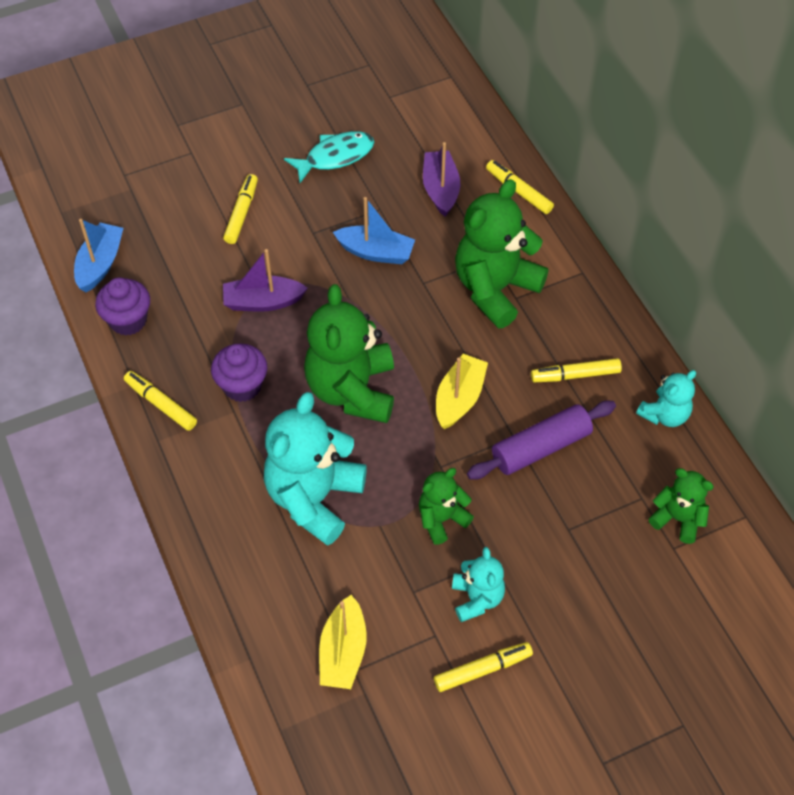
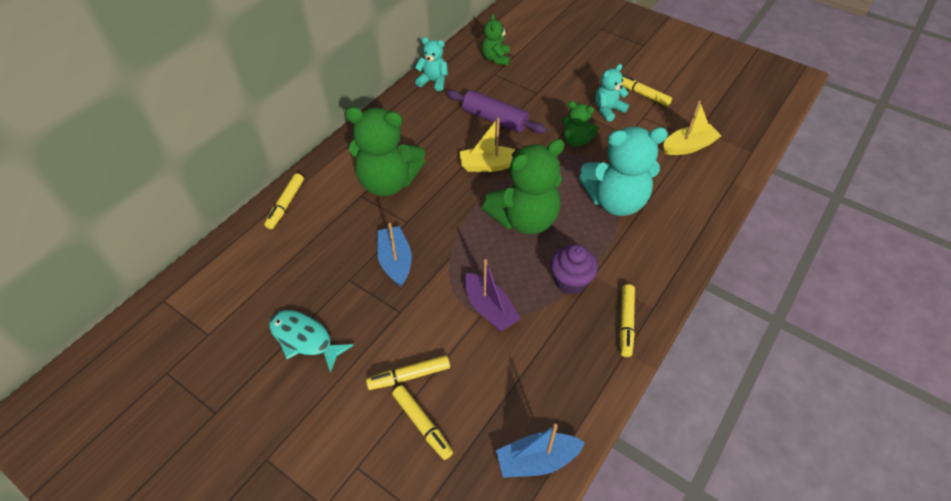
camera: 120 degrees left, 5 degrees down
purple cupcake [95,277,150,336] -> none
purple boat [423,142,460,217] -> none
yellow marker [531,358,622,382] -> yellow marker moved to [392,385,453,460]

